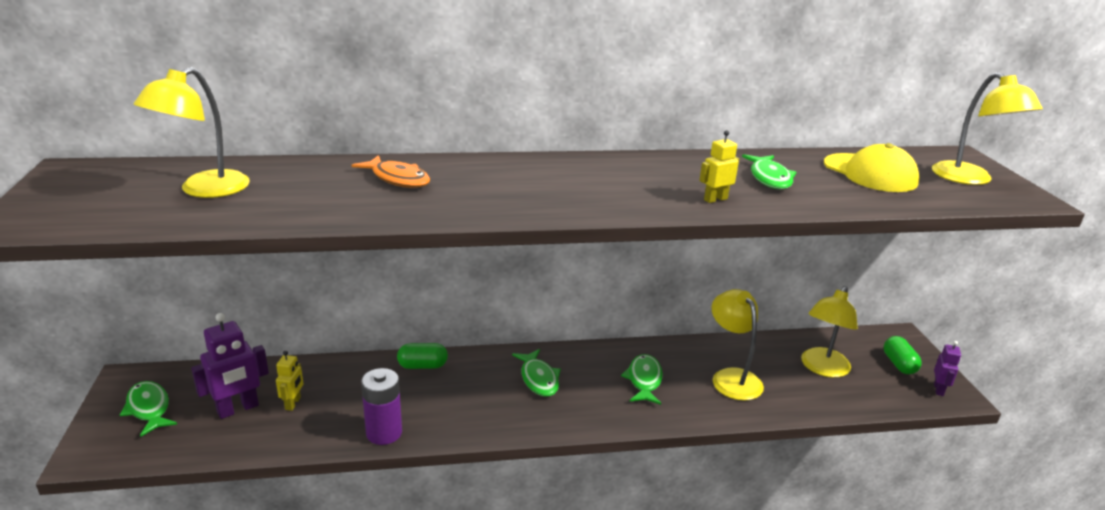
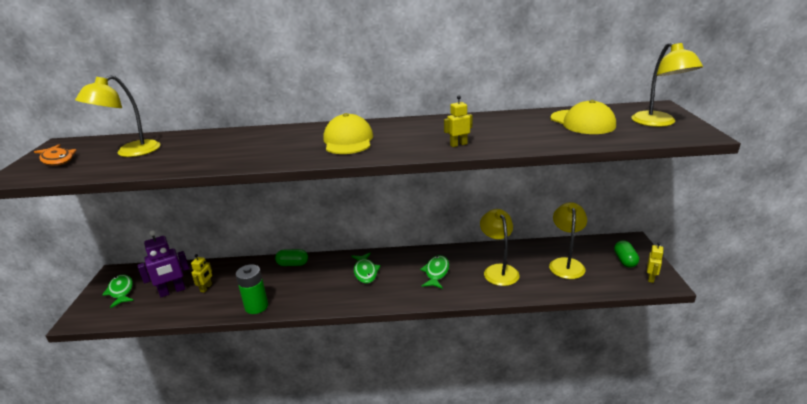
camera: 10 degrees right, 0 degrees up
orange fish [352,155,430,188] -> orange fish moved to [34,144,77,166]
purple battery [361,368,402,445] -> green battery [236,264,268,314]
green fish [742,154,796,189] -> none
yellow lamp [801,286,857,378] -> yellow lamp turned 150 degrees clockwise [549,202,587,279]
purple robot [934,341,961,396] -> yellow robot [647,242,664,283]
none -> yellow cap [323,113,373,154]

